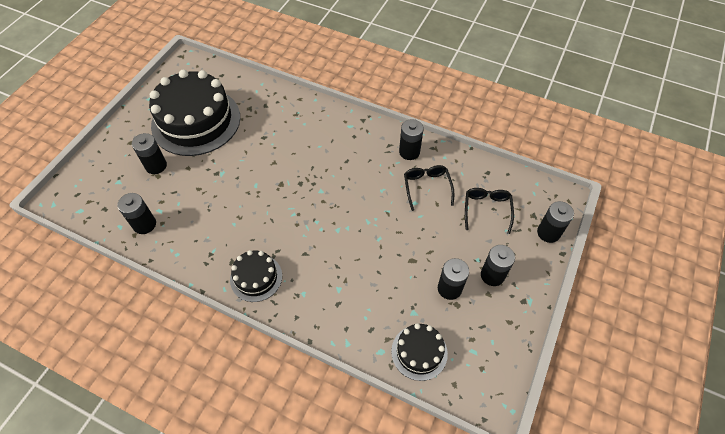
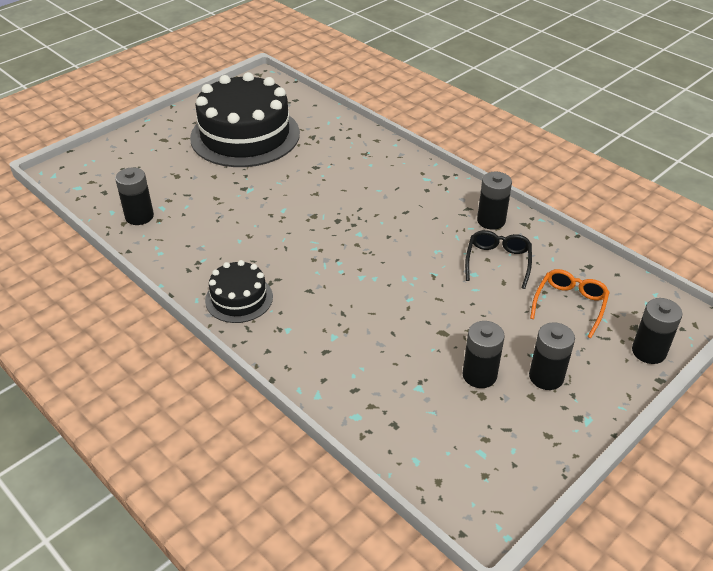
camera: 20 degrees right, 15 degrees down
black battery [132,133,167,174] -> none
black cake [391,323,448,381] -> none
black glasses [465,188,514,234] -> orange glasses [530,269,610,338]

